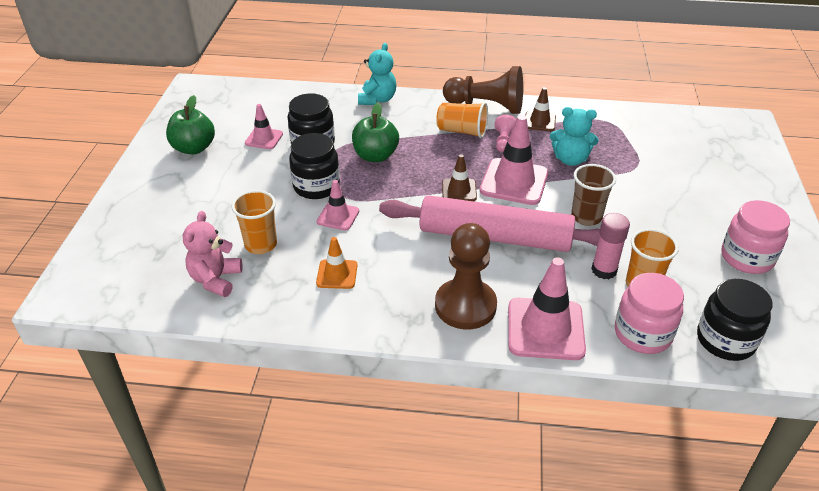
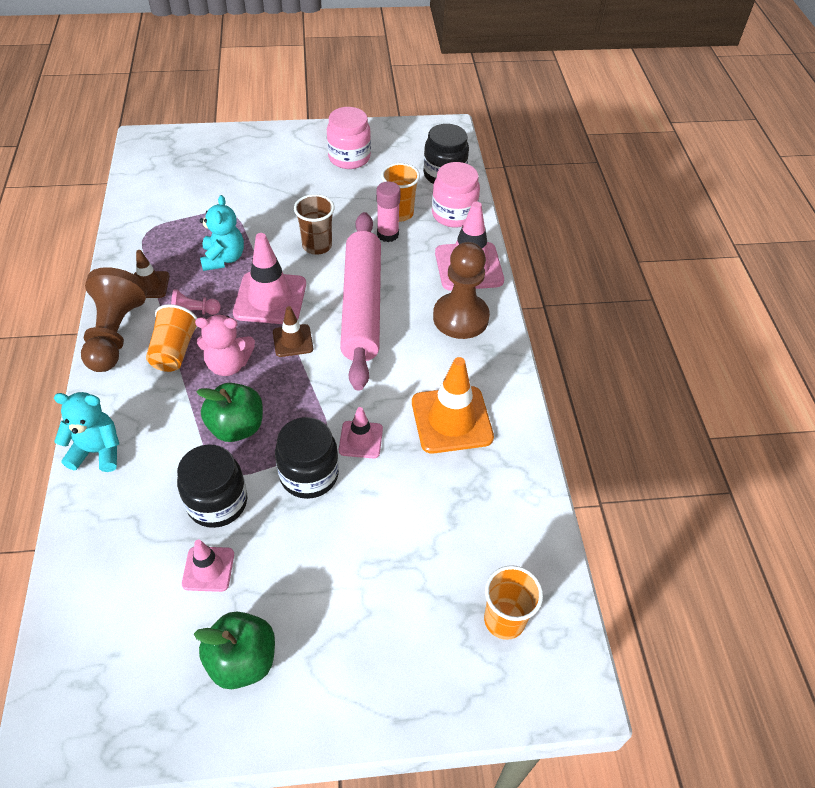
camera: 105 degrees left, 10 degrees up
pink teddy bear [183,211,242,297] -> pink teddy bear moved to [195,315,255,376]
orange cup [232,190,277,254] -> orange cup moved to [484,565,543,640]
orange traffic cone [316,237,358,289] -> orange traffic cone [412,357,494,454], size x1.81

